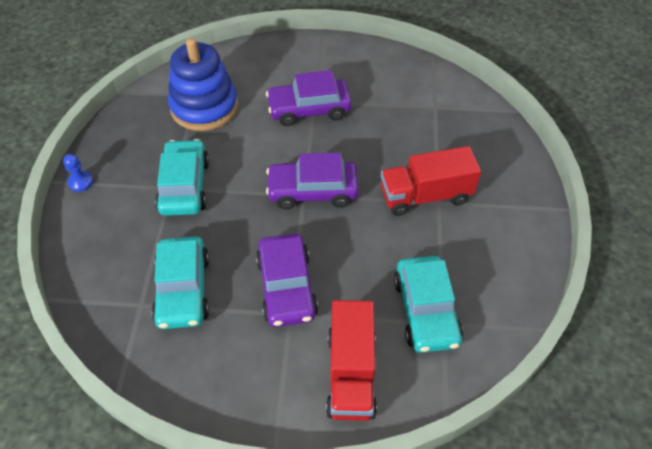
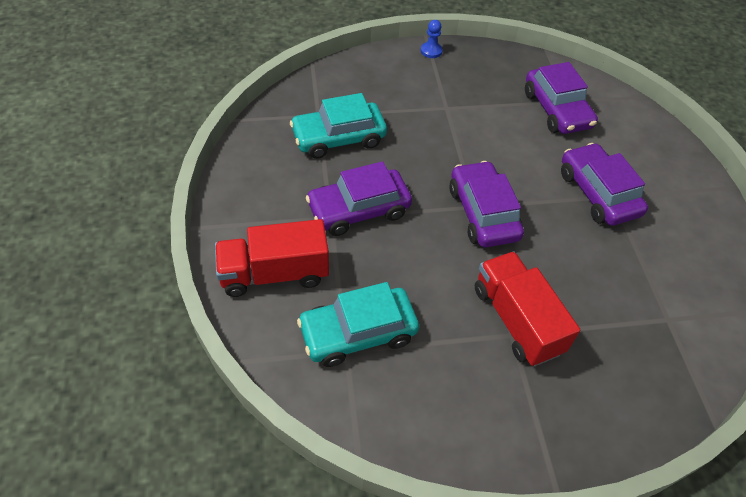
camera: 75 degrees right, 0 degrees up
turquoise car [155,139,209,216] -> none
blue stacking toy [168,38,238,131] -> purple car [525,62,598,134]

